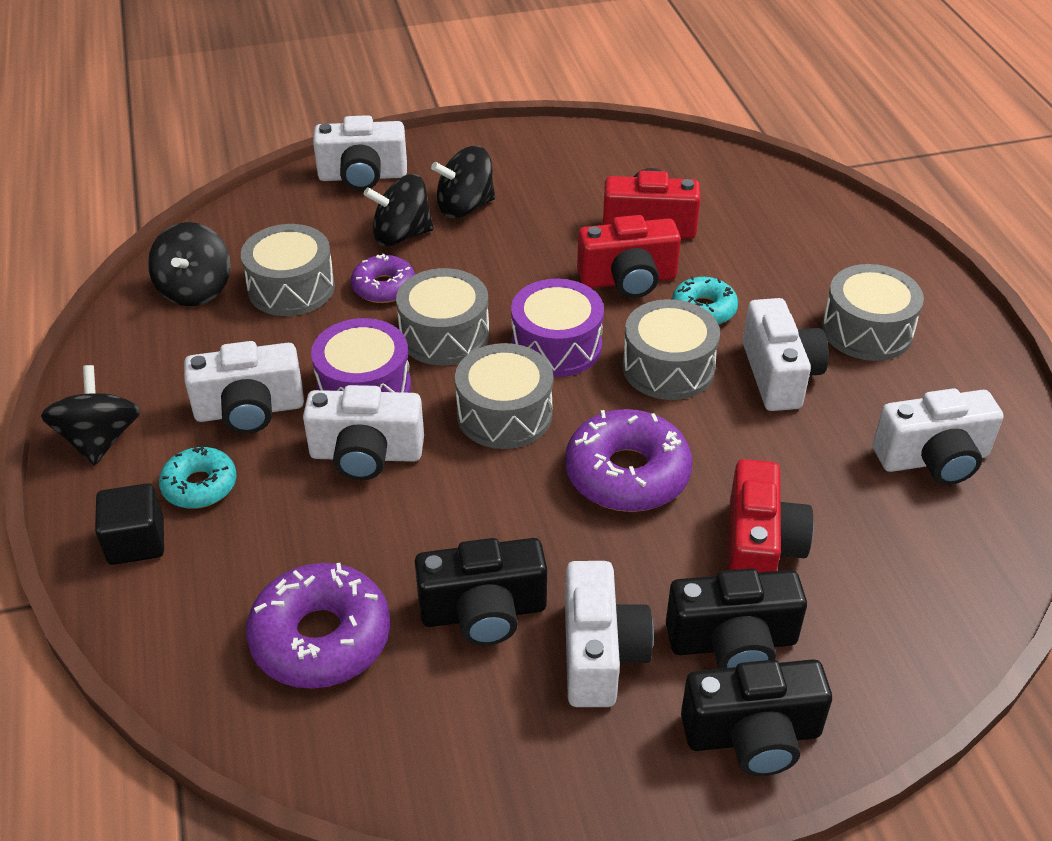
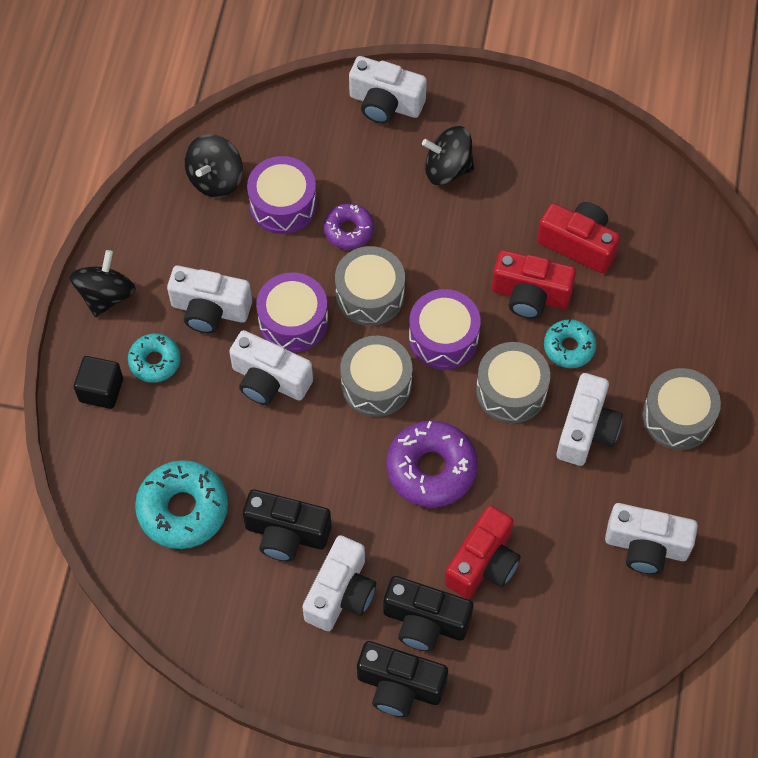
camera: 25 degrees right, 20 degrees up
grey drum [241,224,335,316] -> purple drum [247,156,317,234]
purple donut [246,563,390,689] -> turquoise donut [135,460,228,549]
black spinning top [364,174,434,246] -> none

